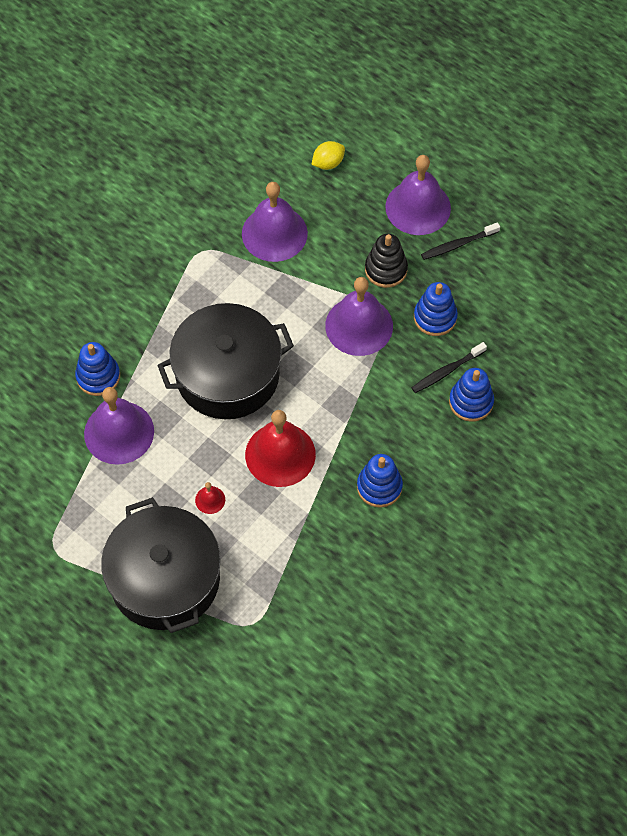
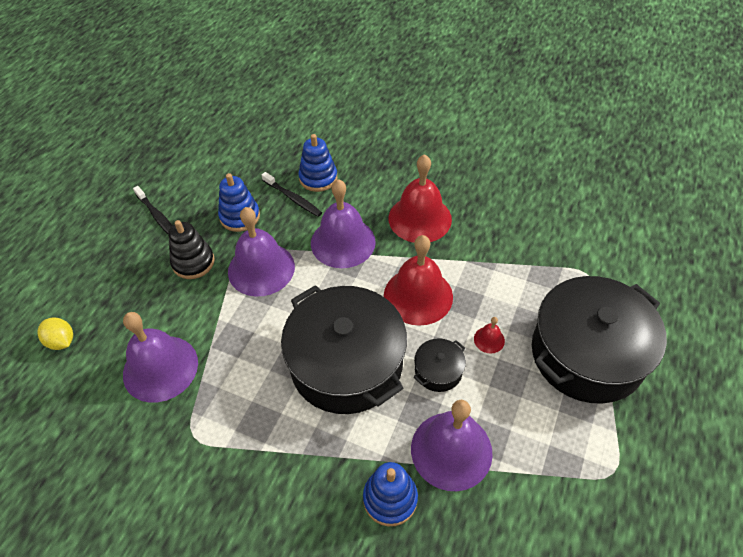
camera: 105 degrees left, 10 degrees down
blue stacking toy [357,454,403,507] -> red bell [389,154,452,243]
purple bell [385,155,451,235] -> purple bell moved to [311,179,376,268]
none -> black pot [414,338,466,392]

